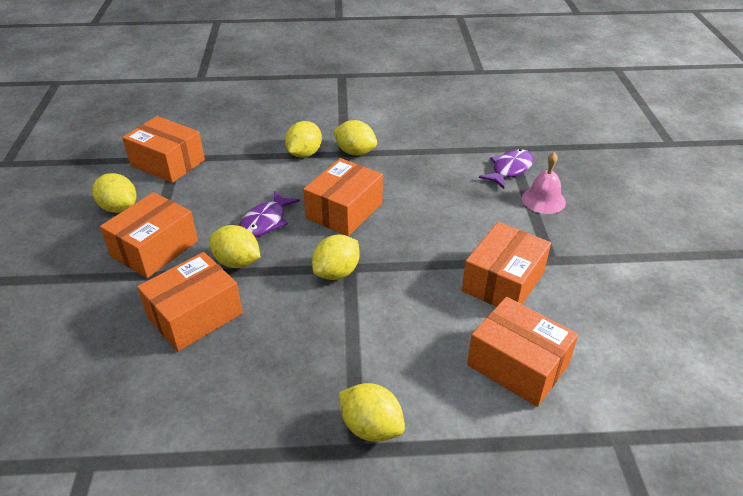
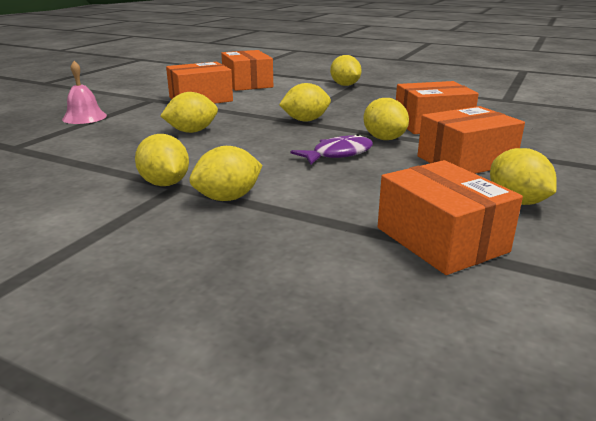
camera: 150 degrees left, 15 degrees down
orange box [303,158,383,236] -> none
purple fish [479,149,534,189] -> none
none -> yellow lemon [160,92,218,133]

